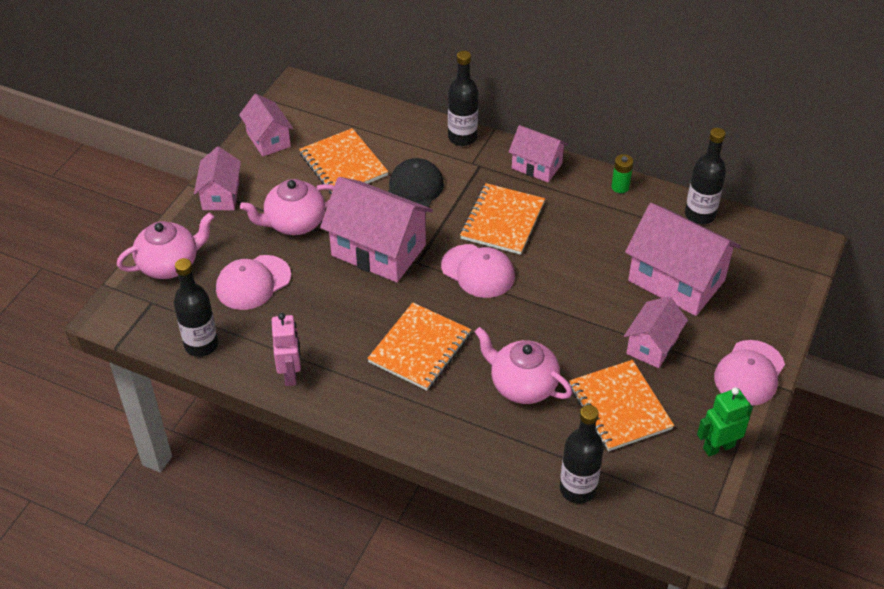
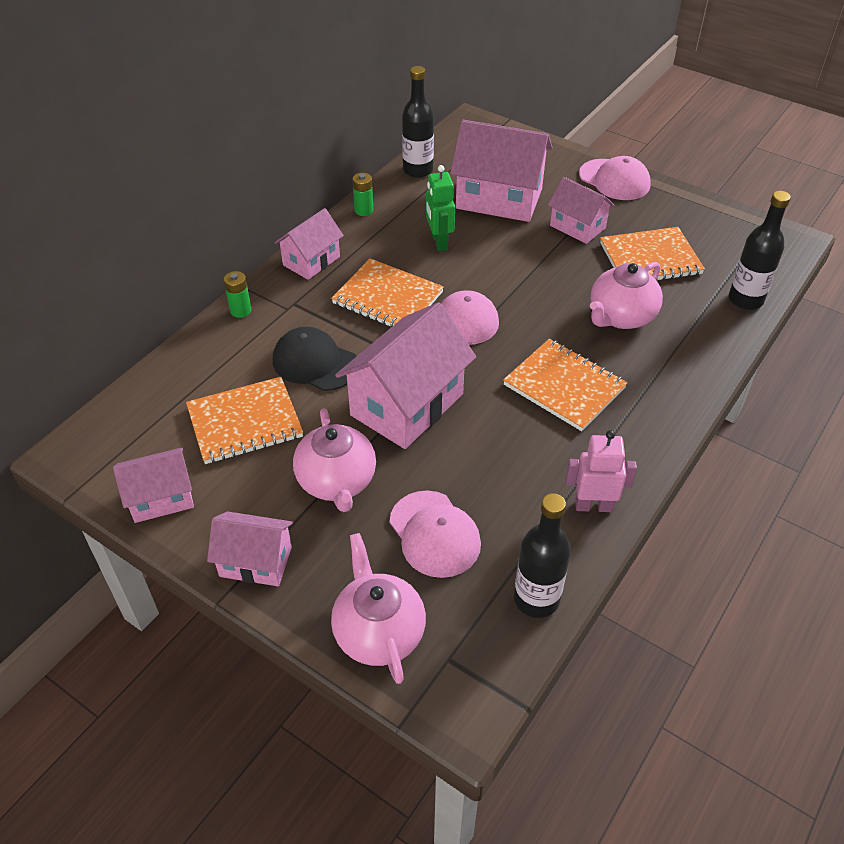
camera: 80 degrees left, 0 degrees up
black bottle [448,51,479,146] -> green battery [224,271,251,318]
pink house [625,203,741,316] -> pink house turned 60 degrees clockwise [450,120,552,222]
green robot [697,387,753,456] -> green robot moved to [426,165,455,251]

